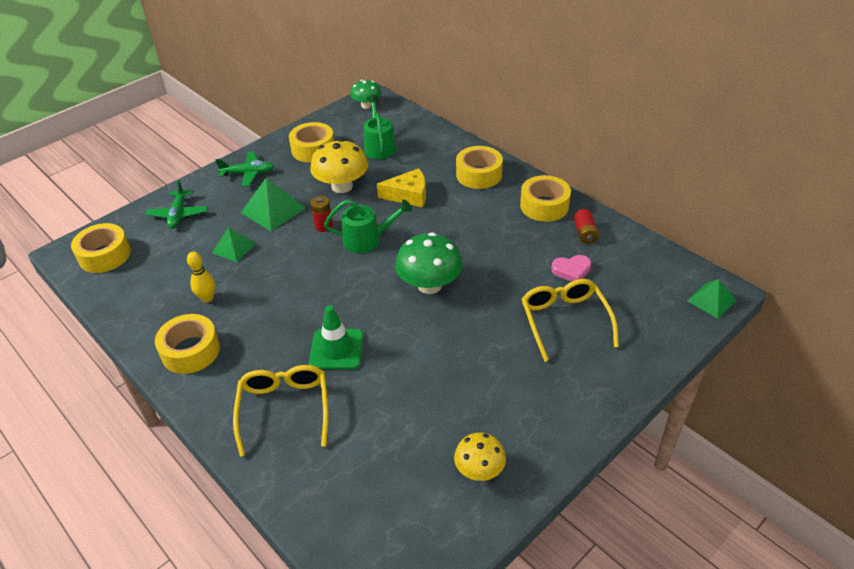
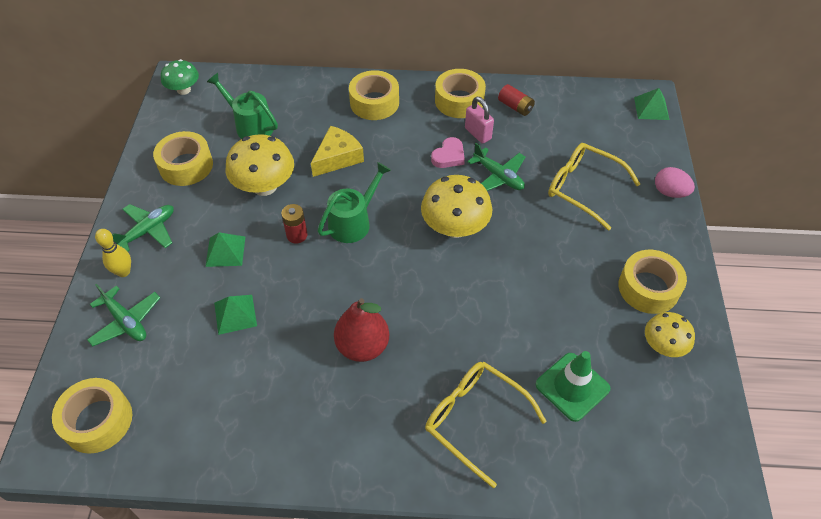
camera: 45 degrees left, 10 degrees up
yellow tape [155,314,220,374] -> yellow tape moved to [618,250,687,314]
yellow bowling pin [187,252,215,303] -> yellow bowling pin moved to [95,229,131,277]
green pyramid [241,178,306,231] -> green pyramid [205,232,245,267], size x0.64
green traffic cone [309,305,364,370] -> green traffic cone moved to [535,351,610,422]
green mushroom [395,232,463,294] -> yellow mushroom [421,175,492,238]
pink heart [551,255,591,282] -> pink heart moved to [431,137,465,168]
none -> red pear [334,298,389,362]
none -> pink padlock [465,97,494,144]
none -> green plane [467,143,526,191]
none -> pink egg [655,167,695,198]

